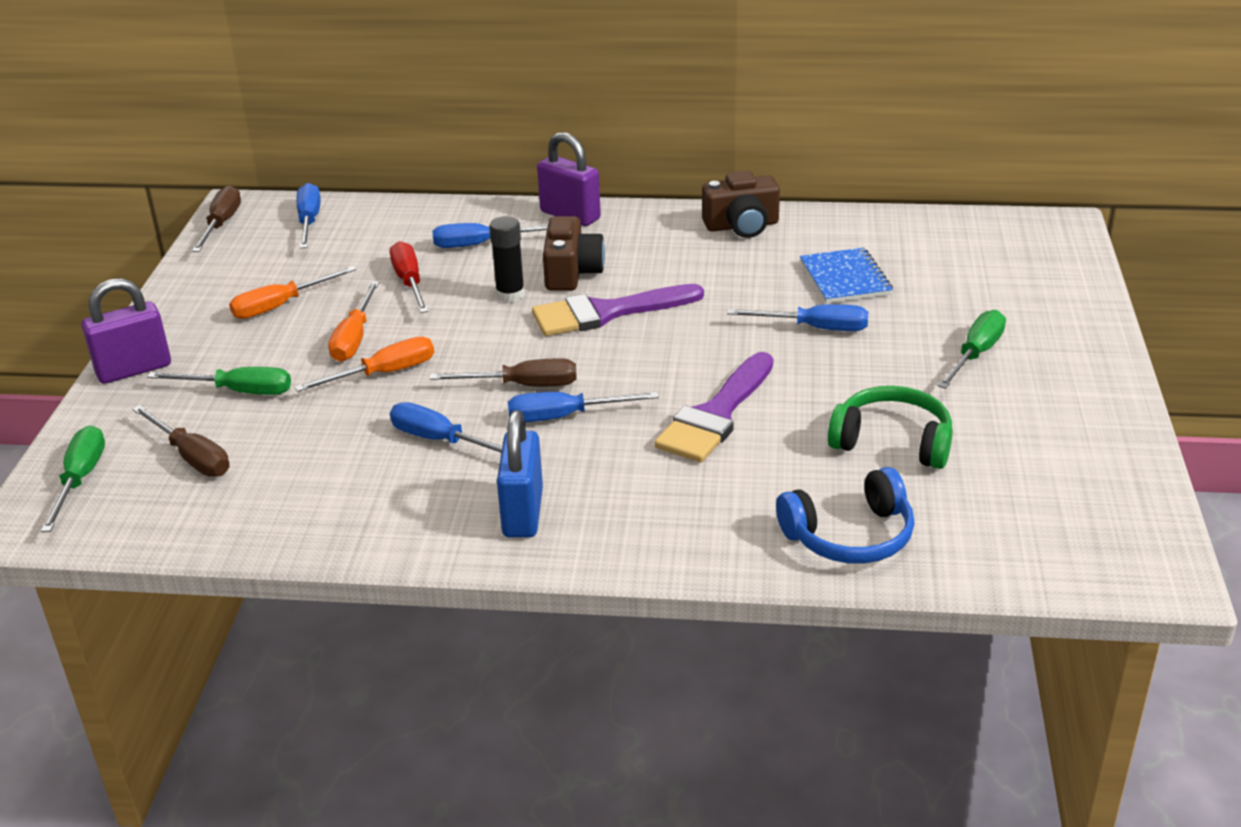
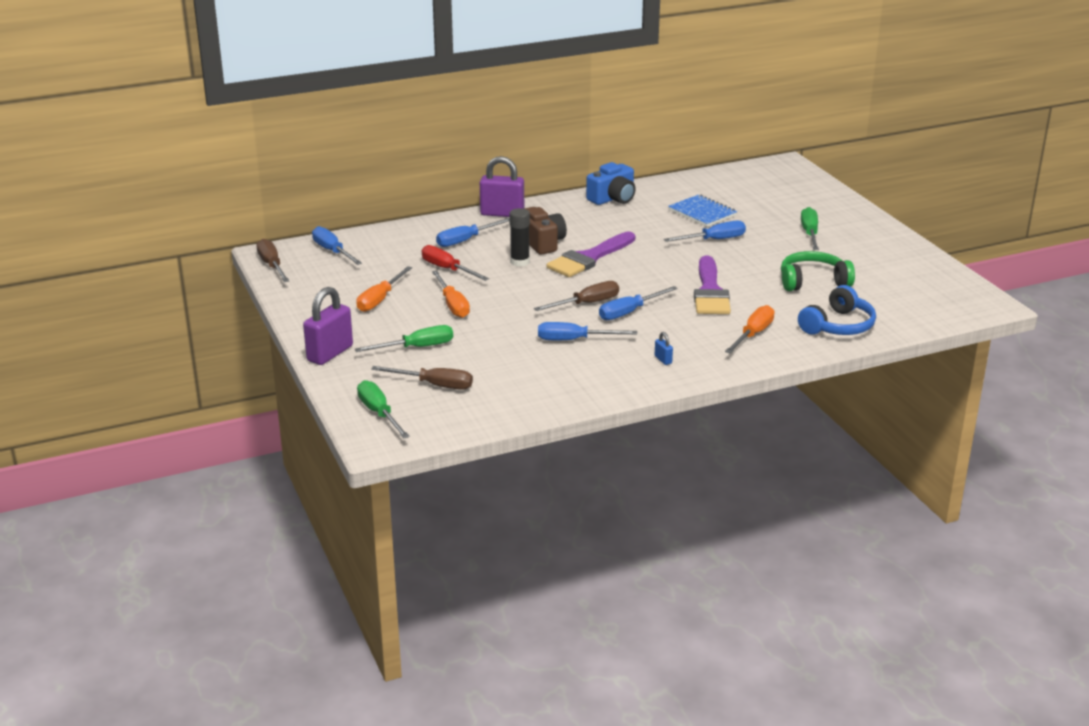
camera: 30 degrees left, 5 degrees down
orange screwdriver [294,336,434,392] -> orange screwdriver moved to [725,305,774,354]
blue padlock [497,410,543,538] -> blue padlock [655,332,673,365], size x0.42
brown camera [702,171,780,238] -> blue camera [586,162,636,205]

